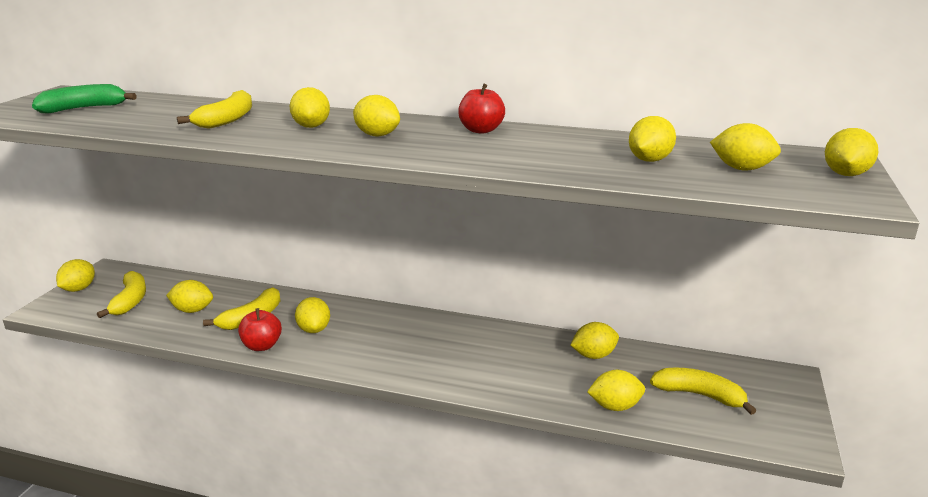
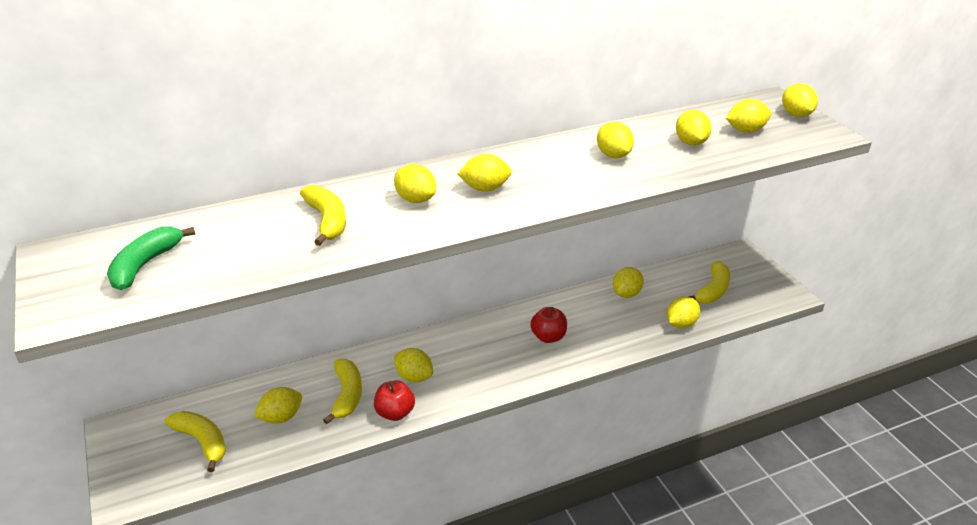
camera: 40 degrees left, 10 degrees up
yellow lemon [56,259,95,292] -> yellow lemon moved to [597,122,634,158]
red apple [458,84,505,133] -> red apple moved to [530,307,567,343]
yellow banana [650,368,756,415] -> yellow banana turned 135 degrees clockwise [687,261,730,303]

